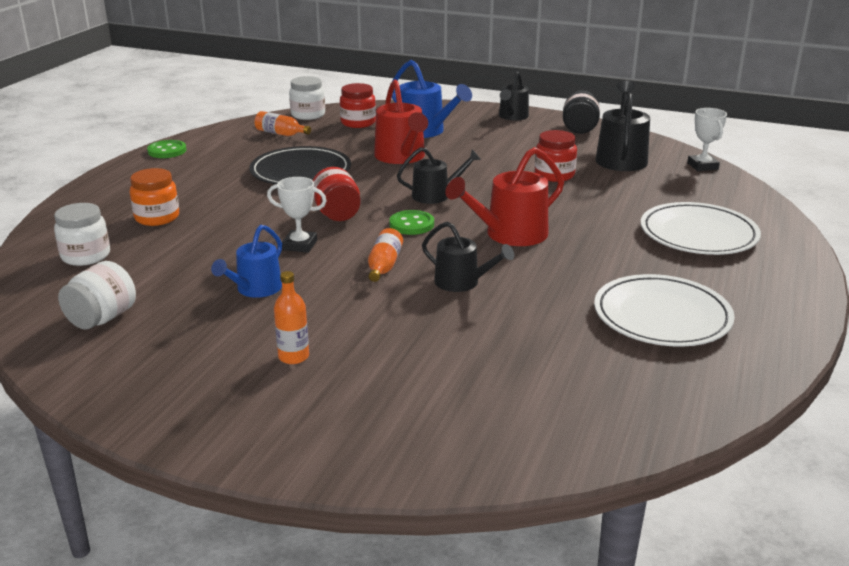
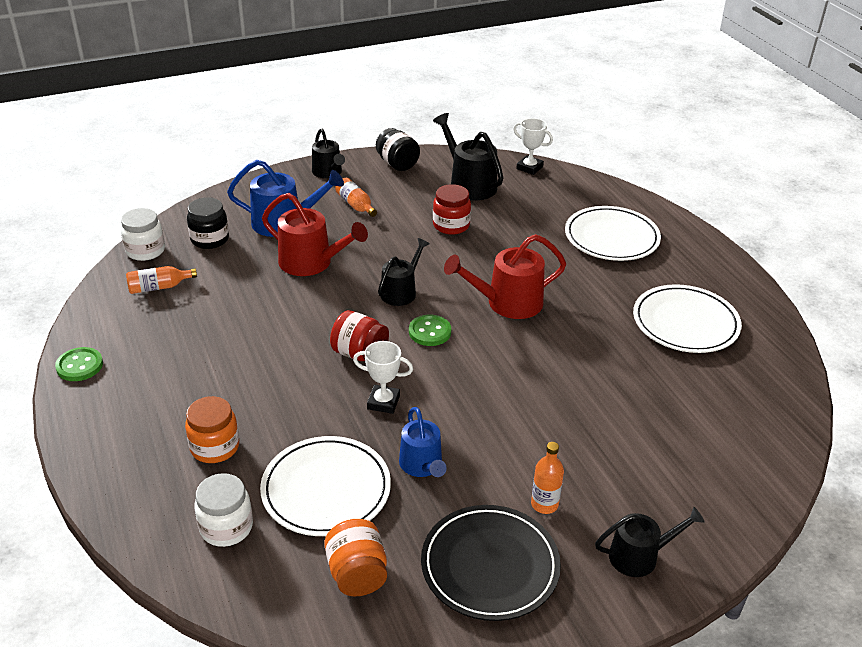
camera: 45 degrees left, 10 degrees up
white jar [58,261,136,329] -> orange jar [324,519,387,596]
black plate [249,146,351,184] -> black plate moved to [421,505,561,621]
white trophy [267,177,327,253] -> white trophy turned 45 degrees clockwise [353,341,413,414]
red jar [340,83,376,128] -> black jar [187,197,229,249]
orange bottle [368,228,403,282] -> orange bottle moved to [335,178,377,217]
black watering can [422,221,514,292] -> black watering can moved to [595,507,704,577]
red watering can [445,147,564,246] -> red watering can turned 60 degrees clockwise [444,234,567,319]
none -> white plate [260,436,391,536]

